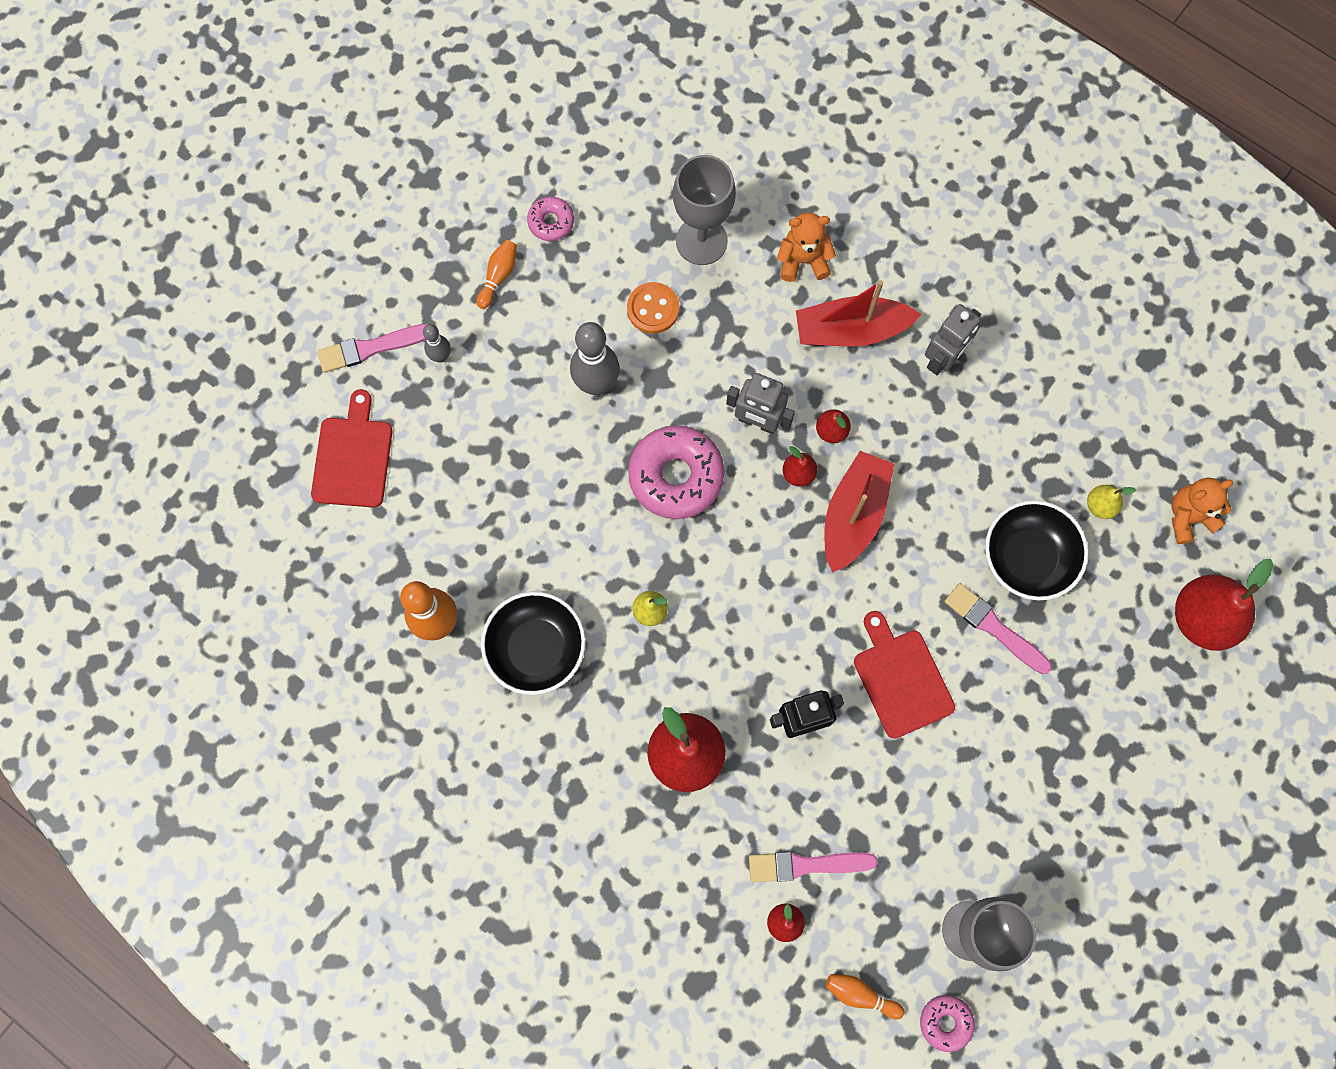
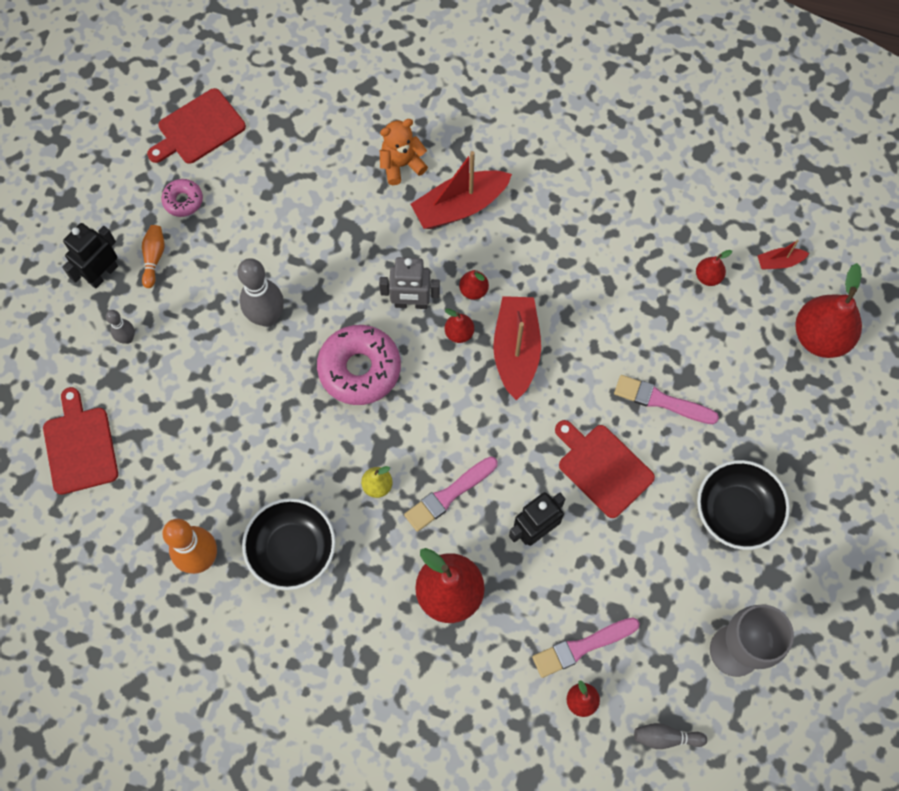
camera: 20 degrees left, 5 degrees down
pink brush [317,324,428,373] -> pink brush moved to [404,456,498,532]
orange button [627,282,679,334] -> none
grey goblet [673,155,736,265] -> none
orange bowling pin [826,974,905,1019] -> grey bowling pin [634,723,707,749]
pink donut [920,995,975,1052] -> none
grey robot [925,304,981,375] -> none
black bowl [985,500,1088,600] -> black bowl moved to [697,460,790,550]
yellow pear [1087,485,1136,519] -> red pear [696,250,732,286]
orange teddy bear [1172,478,1233,544] -> red boat [757,240,809,270]
none -> black robot [62,223,118,289]
none -> red cutting board [147,88,246,164]

